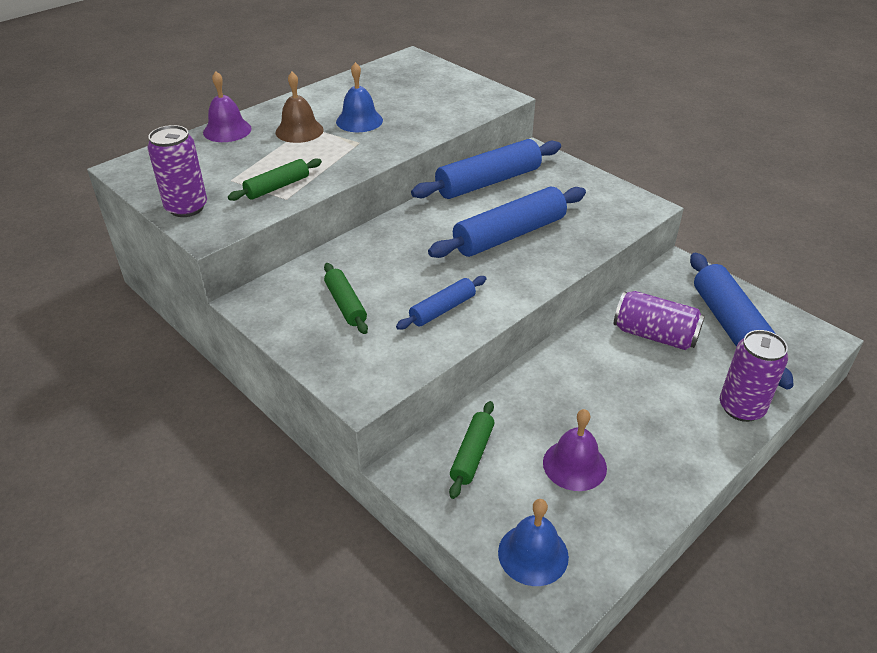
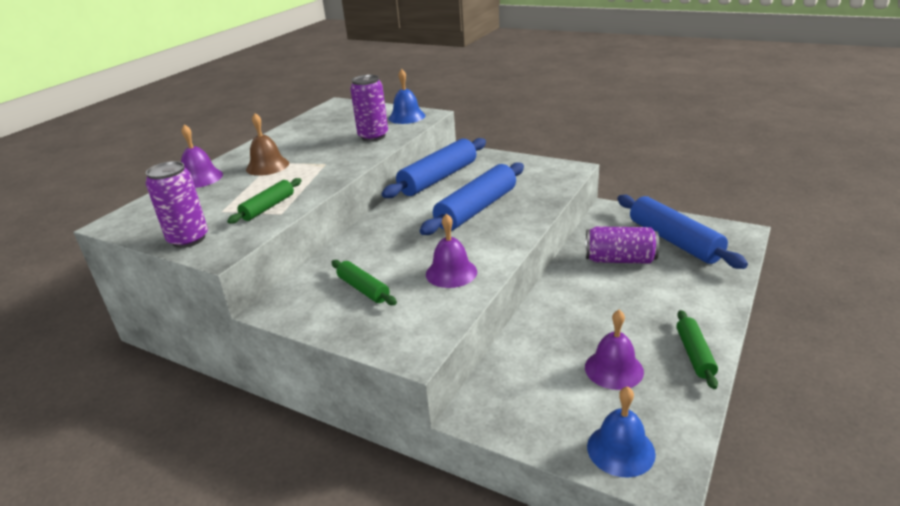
camera: 15 degrees left, 10 degrees down
blue bell [336,62,383,132] -> blue bell moved to [388,69,425,124]
blue rolling pin [396,276,486,330] -> purple bell [426,214,477,288]
green rolling pin [449,401,494,499] -> green rolling pin moved to [676,310,718,389]
purple can [720,330,788,422] -> purple can moved to [350,75,388,141]

